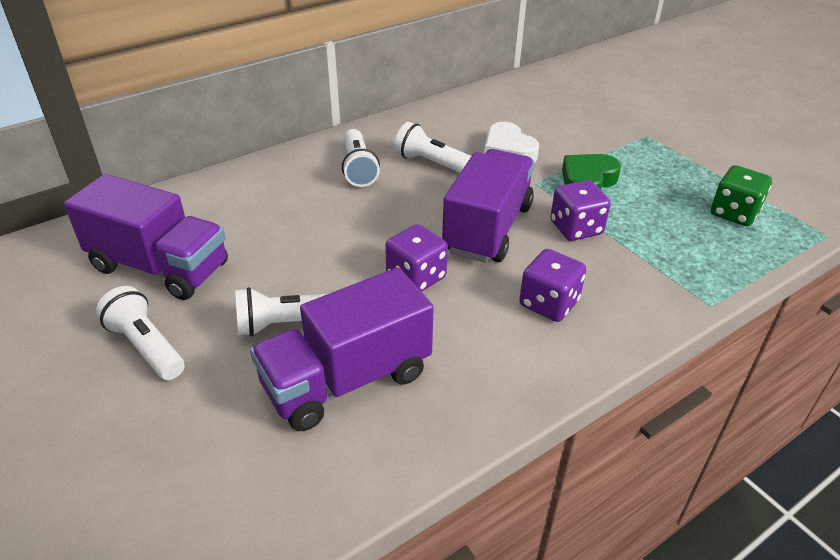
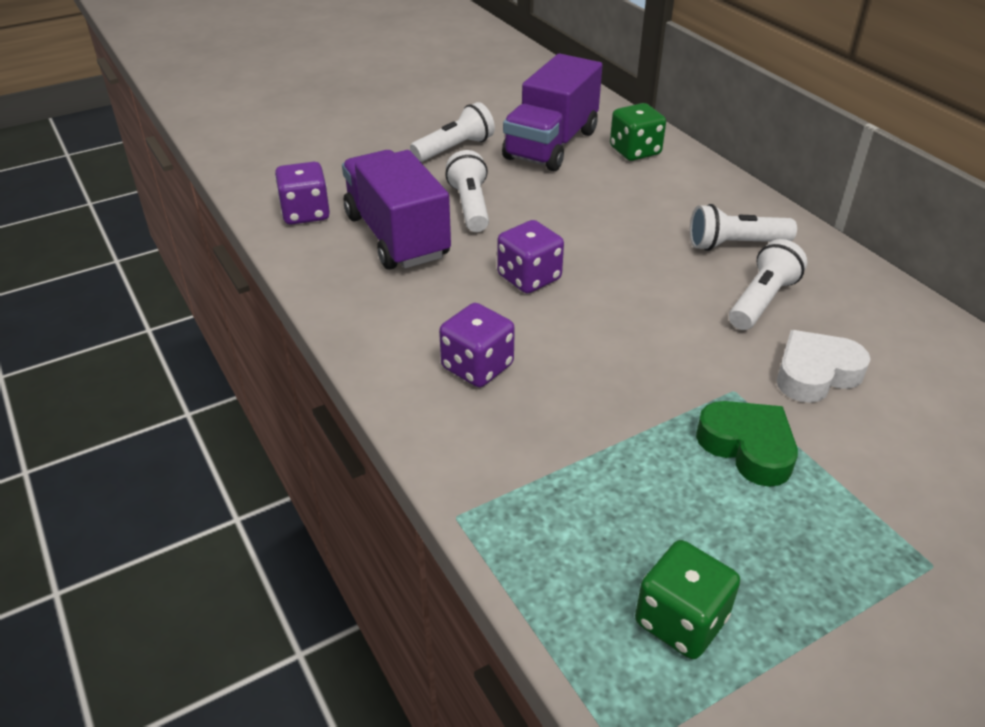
camera: 95 degrees right, 0 degrees up
purple truck [442,149,535,263] -> none
purple dice [550,180,611,241] -> purple dice moved to [275,162,330,225]
none -> green dice [610,103,666,161]

